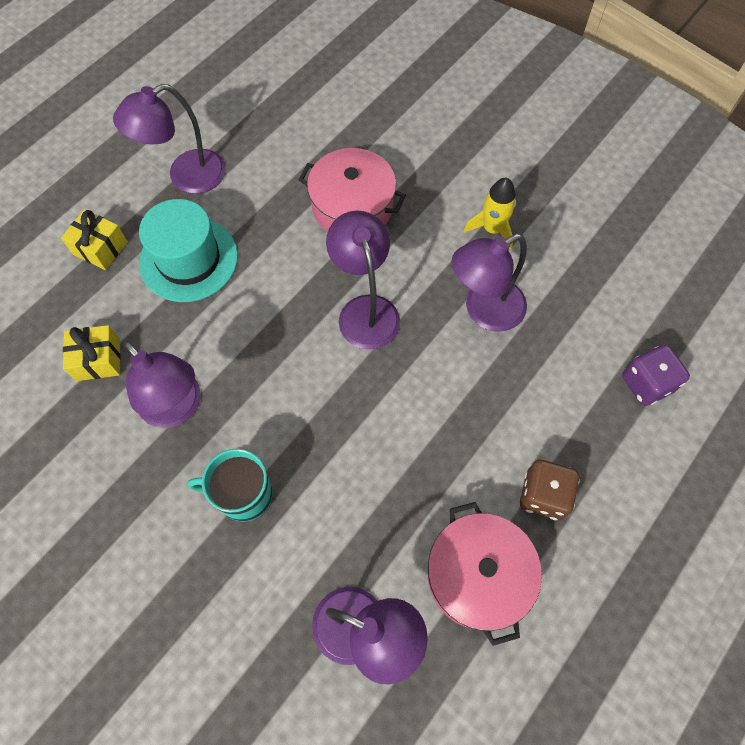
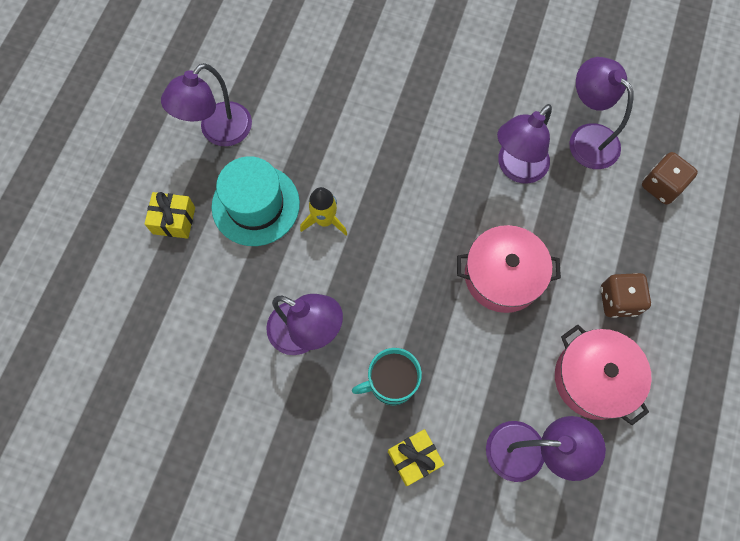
camera: 20 degrees left, 5 degrees up
yellow gift [63,325,121,381] -> yellow gift moved to [388,429,444,486]
pink pot [298,148,406,232] -> pink pot moved to [457,225,561,313]
purple lamp [326,211,400,350] -> purple lamp moved to [569,57,634,169]
yellow rocket [464,178,516,250] -> yellow rocket moved to [300,187,347,235]
purple dice [622,345,690,406] -> brown dice [642,152,698,205]

